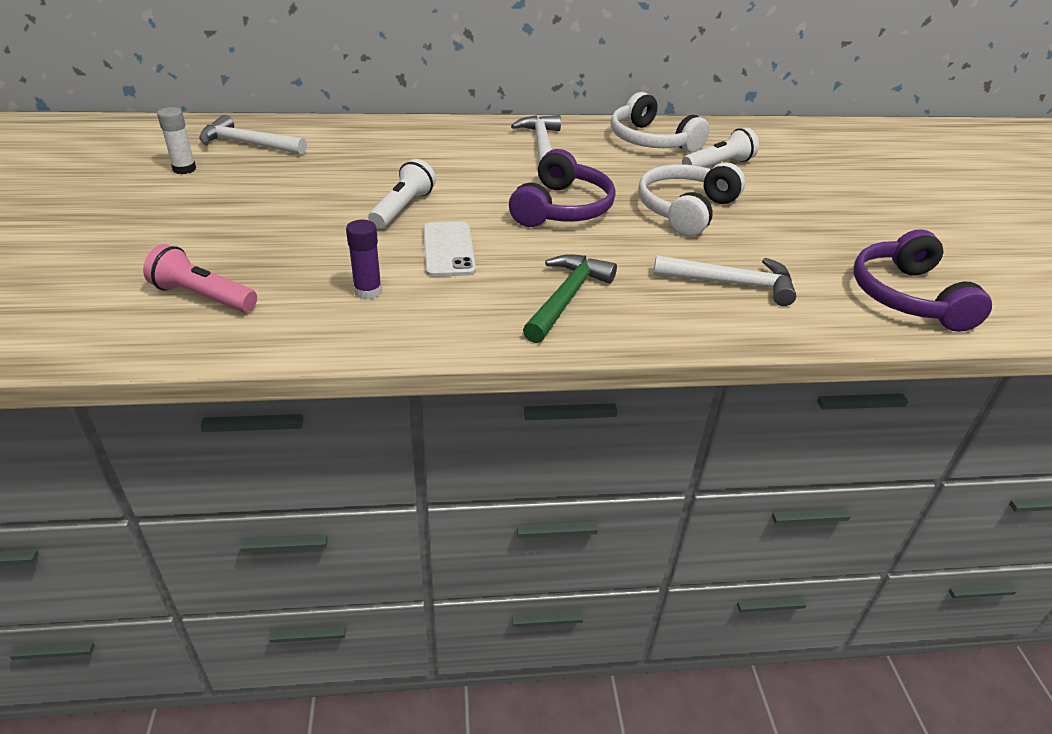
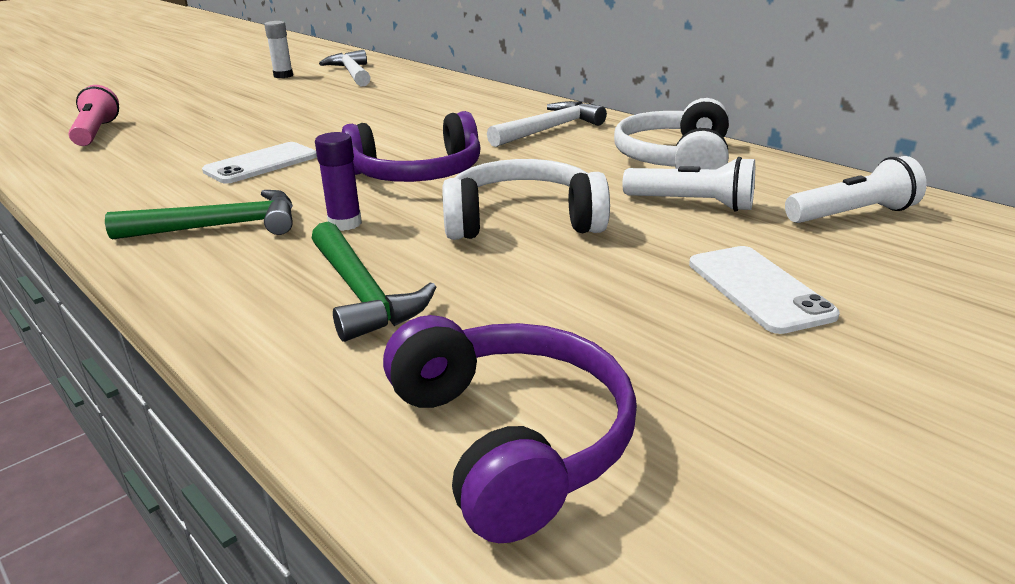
camera: 55 degrees right, 10 degrees down
purple glue stick [346,220,382,299] -> purple glue stick moved to [315,132,362,231]
white flashlight [368,159,436,229] -> white flashlight moved to [785,156,927,223]
white hammer [653,255,796,306] -> green hammer [312,222,436,342]
purple headphones [853,229,992,332] -> purple headphones turned 105 degrees clockwise [383,315,637,543]
none -> white phone [689,246,840,334]

